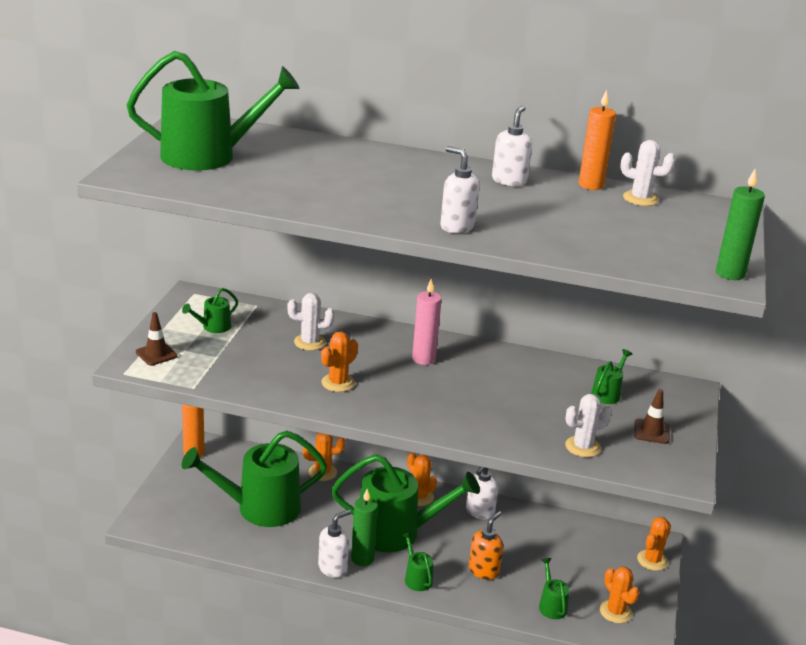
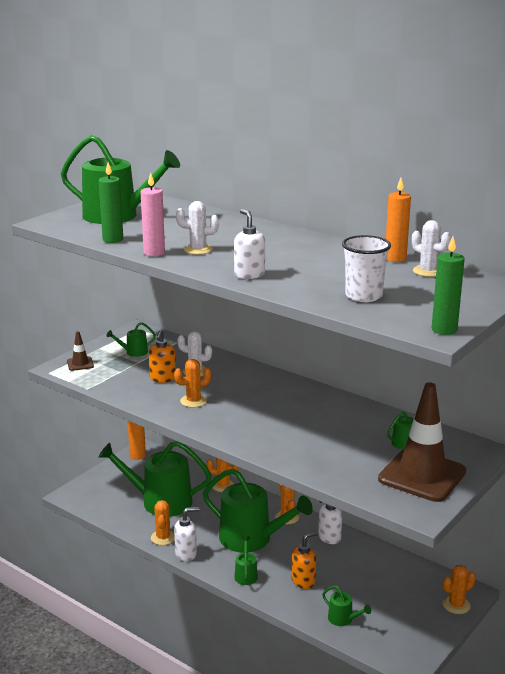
camera: 25 degrees right, 5 degrees down
green candle [351,489,378,566] -> green candle moved to [99,162,123,243]
pink candle [412,279,442,365] -> pink candle moved to [141,172,165,256]
white soap dispenser [492,106,532,186] -> none
green watering can [539,558,570,619] -> green watering can turned 120 degrees clockwise [322,585,371,626]
white cactus [565,394,612,457] -> white cactus moved to [176,201,219,255]
orange cactus [600,567,640,623] -> orange cactus moved to [151,500,175,545]
brown traffic cone [634,389,670,444] -> brown traffic cone [378,382,466,502], size x2.34
none -> orange soap dispenser [149,330,176,383]
none -> white cup [342,235,391,302]

